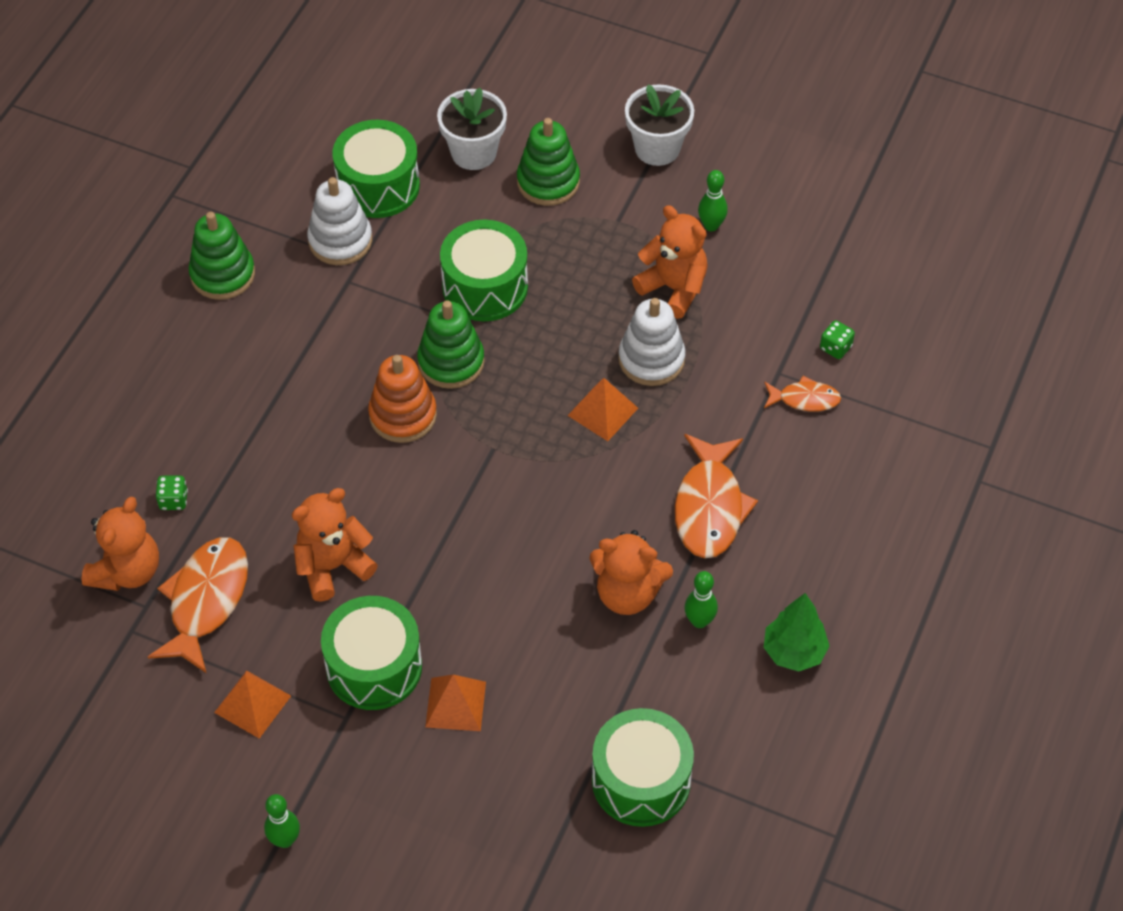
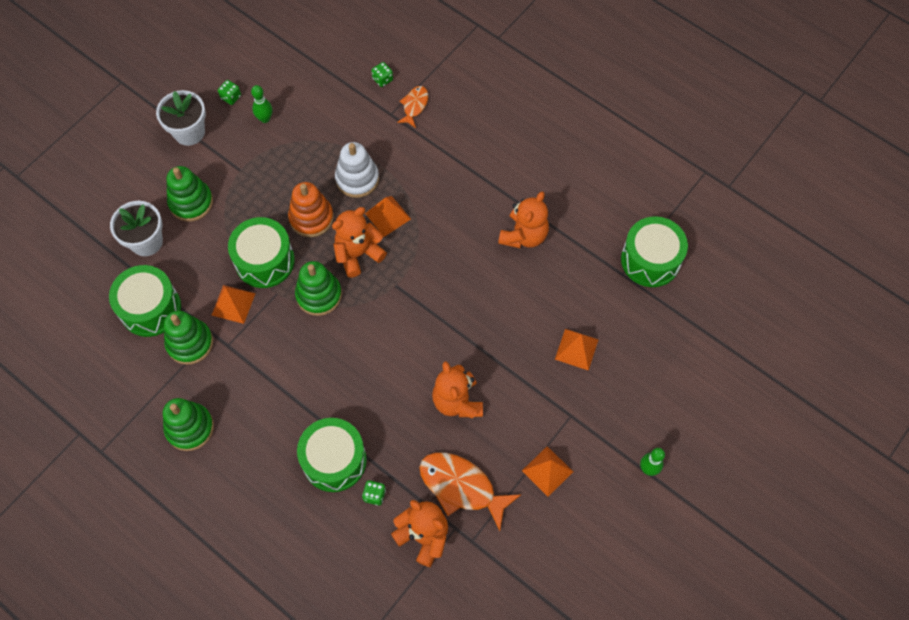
camera: 75 degrees left, 10 degrees up
white stacking toy [307,177,372,265] -> green stacking toy [164,311,213,365]
green drum [321,596,422,710] -> green drum moved to [297,418,367,492]
orange stacking toy [368,355,437,443] -> orange stacking toy moved to [288,182,334,237]
orange teddy bear [632,205,708,319] -> orange teddy bear moved to [332,207,387,278]
orange fish [675,434,758,558] -> none
green bowling pin [684,571,718,628] -> none
green tree [764,593,830,672] -> none
none -> orange pyramid [211,285,256,324]
none -> green dice [218,80,241,105]

